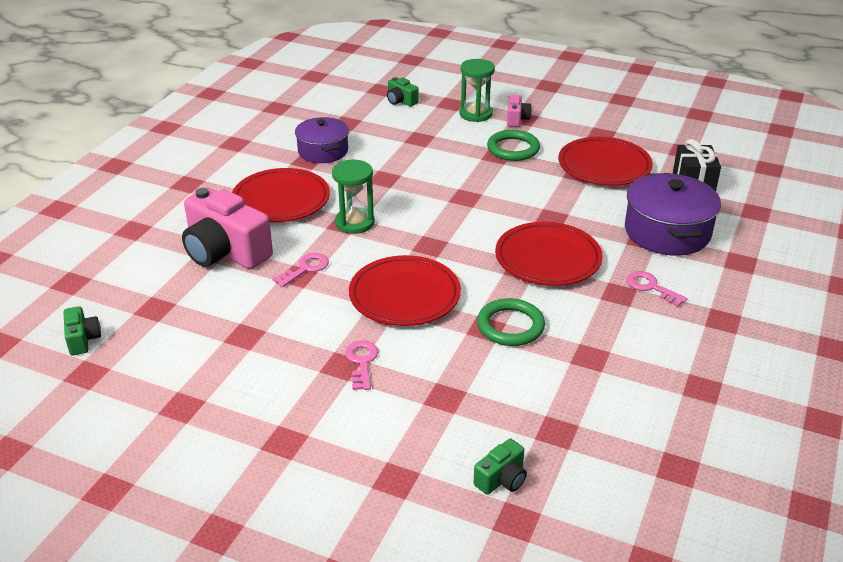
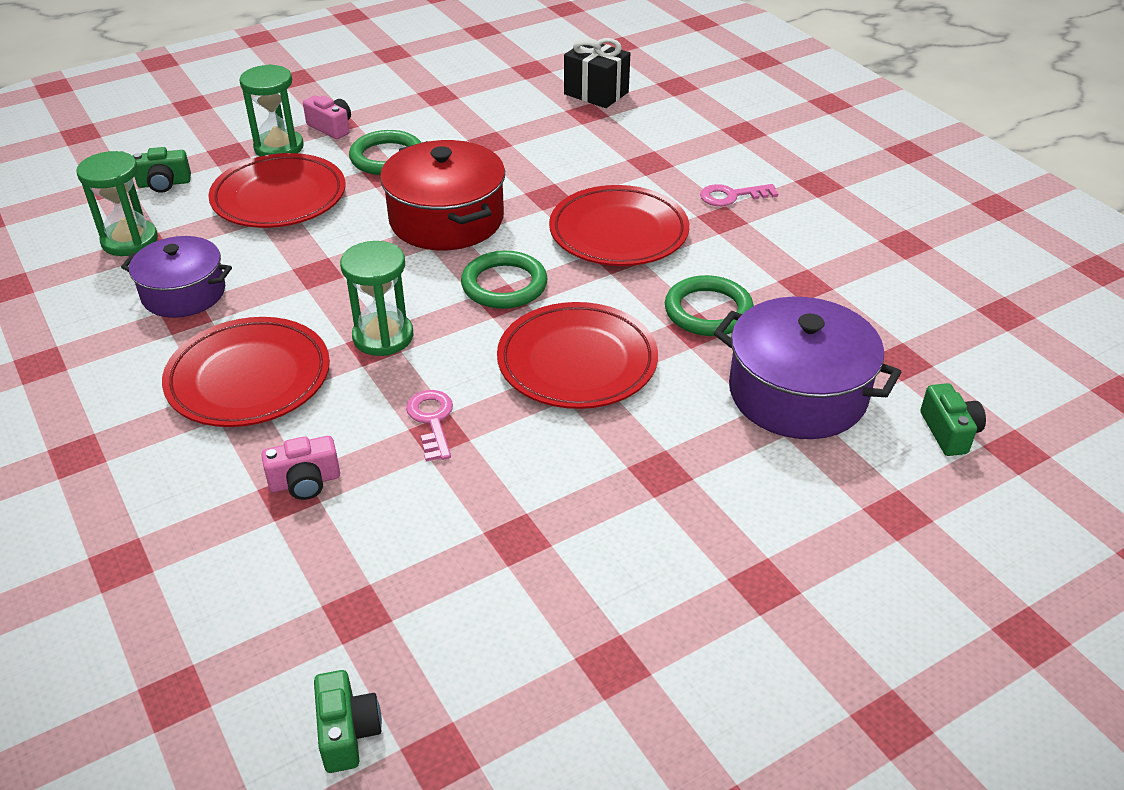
camera: 55 degrees left, 5 degrees up
green camera [64,306,101,355] -> green camera turned 60 degrees clockwise [314,670,382,773]
pink camera [182,187,273,269] -> pink camera [261,436,340,500], size x0.46
pink key [345,340,378,390] -> none
red plate [558,137,653,186] -> red plate moved to [208,153,345,228]
purple pot [625,173,721,256] -> purple pot moved to [714,297,902,439]
none -> green hourglass [77,151,158,256]
none -> red pot [380,140,505,250]
none -> green ring [461,251,547,309]

